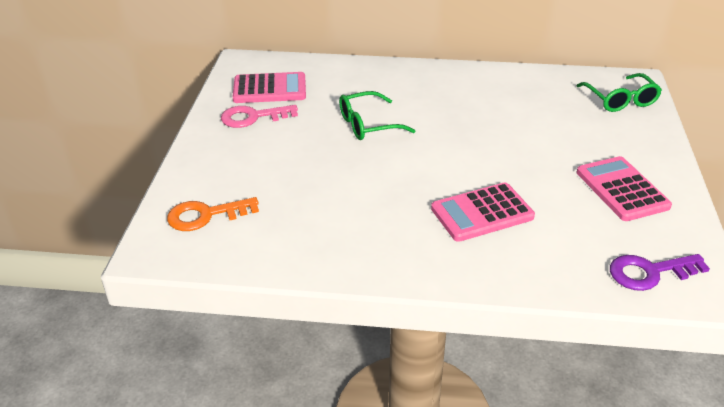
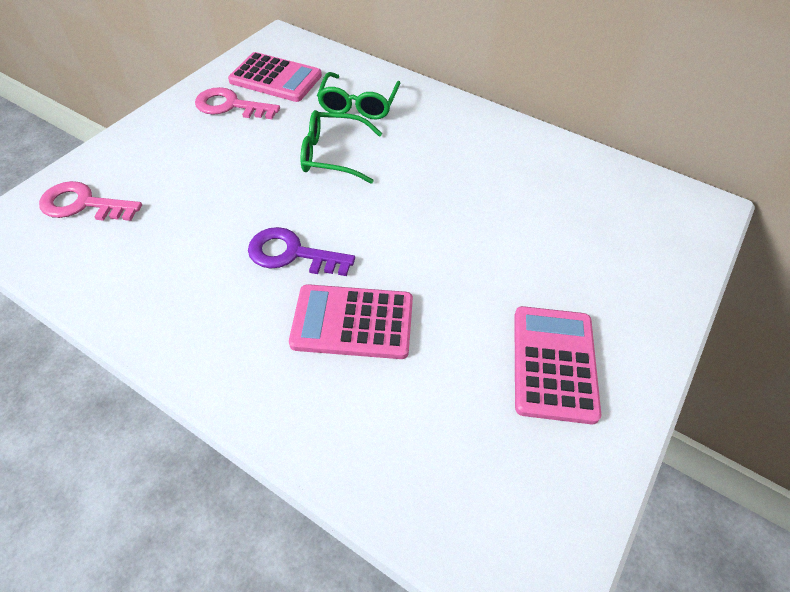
camera: 25 degrees right, 15 degrees up
orange key [167,197,259,231] -> pink key [39,181,142,221]
green glasses [576,73,662,112] -> green glasses moved to [317,72,401,119]
purple key [610,254,710,291] -> purple key moved to [248,227,355,276]

